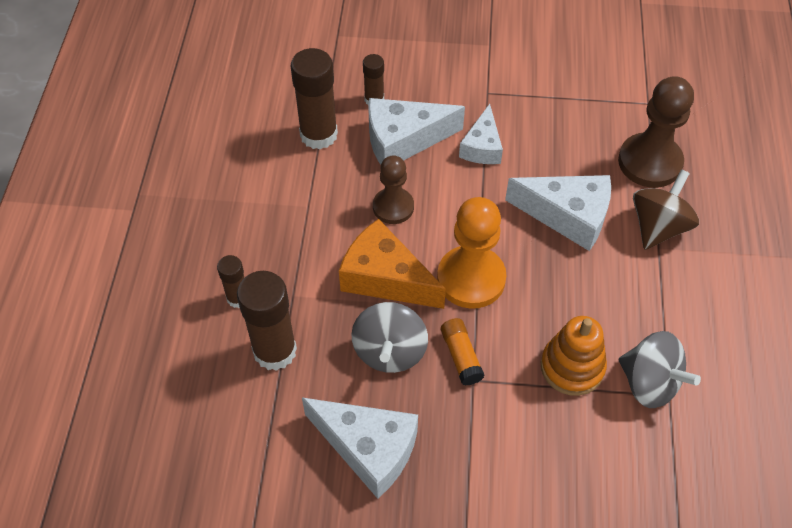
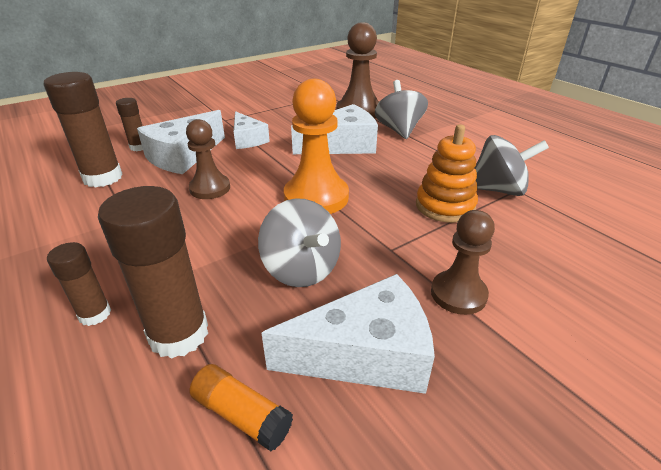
camera: 40 degrees left, 20 degrees down
orange cheese [339,219,446,309] -> none
orange glue stick [441,318,485,386] -> orange glue stick moved to [189,364,293,451]
brown spinning top [633,169,699,250] -> grey spinning top [375,80,428,139]
none -> brown pawn [431,210,495,315]

